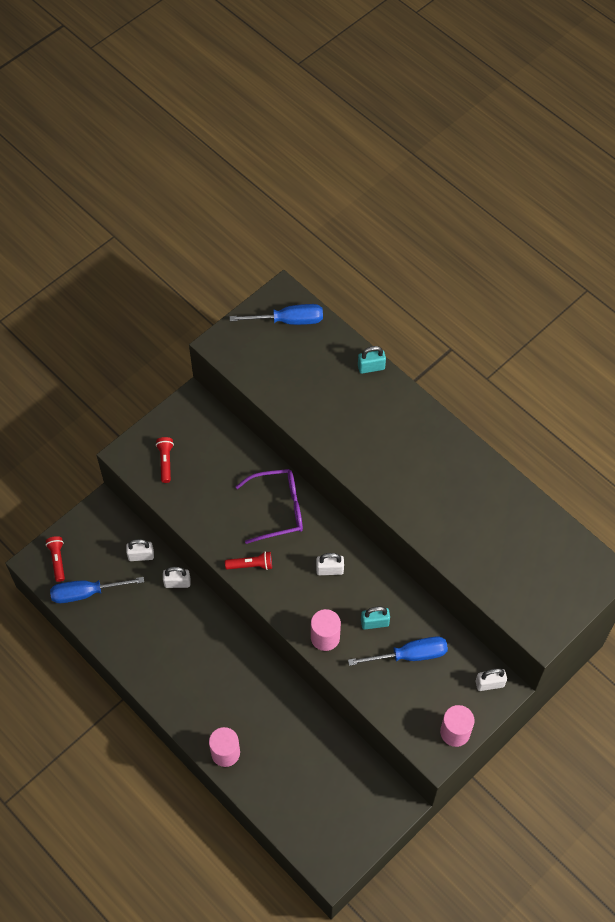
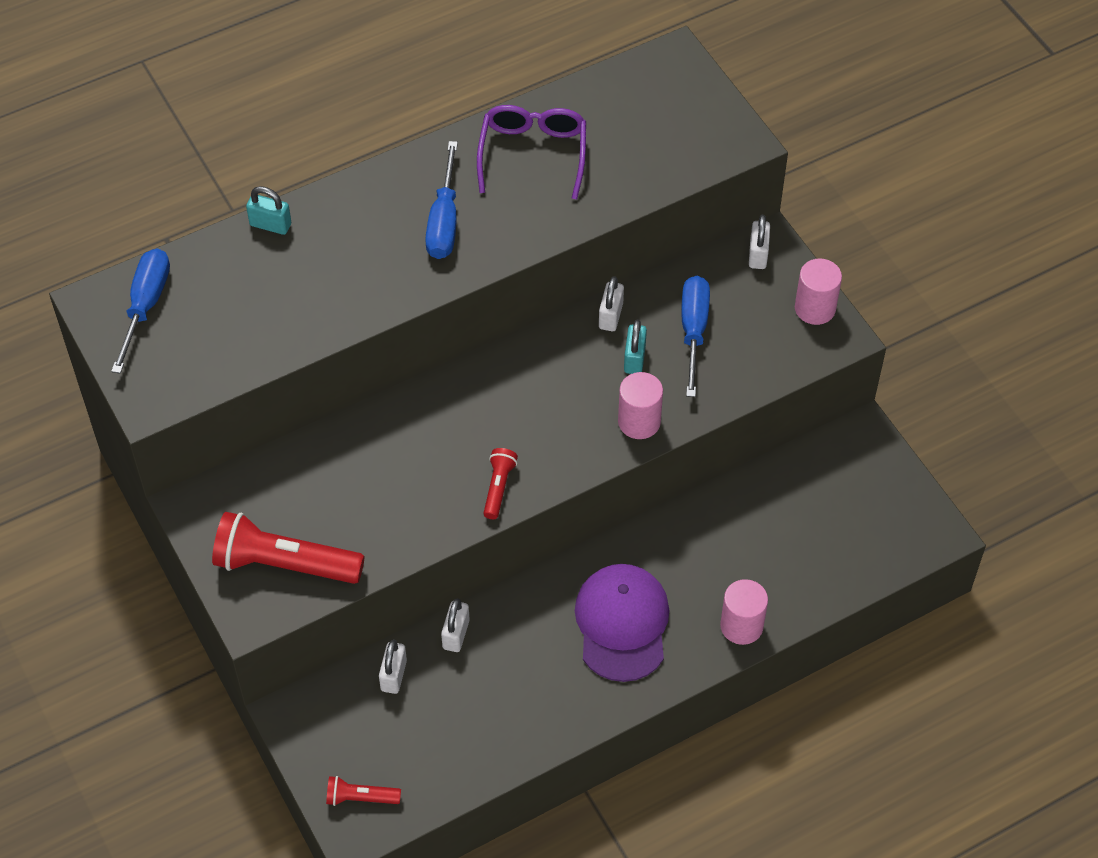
camera: 75 degrees left, 5 degrees down
blue screwdriver [50,577,144,603] -> blue screwdriver moved to [425,141,458,259]
red flashlight [156,437,174,483] -> red flashlight [212,512,364,584], size x2.01
purple glasses [235,469,303,544] -> purple glasses moved to [477,105,586,200]
white padlock [316,553,344,575] -> white padlock moved to [599,276,624,331]
turquoise padlock [358,346,386,374] -> turquoise padlock turned 75 degrees counterclockwise [246,186,291,235]
none -> purple cap [575,564,670,682]

